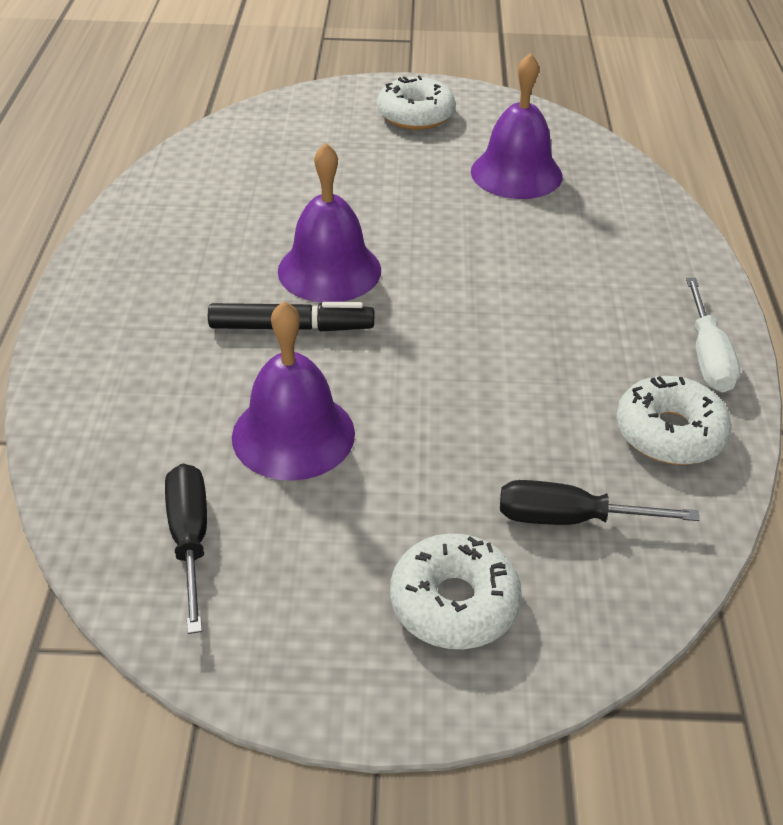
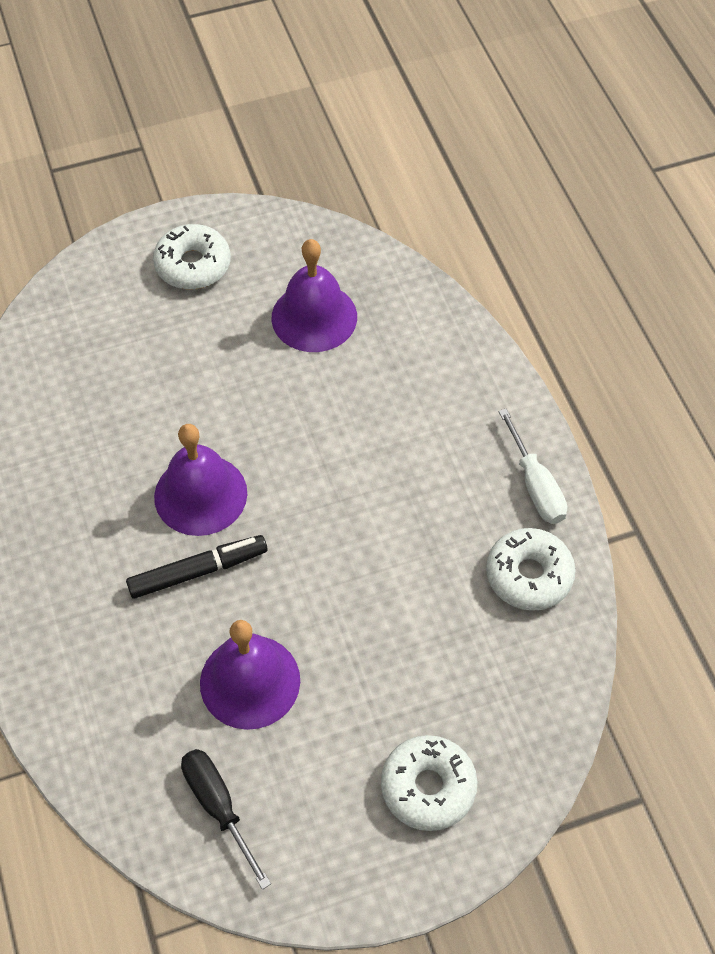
camera: 20 degrees left, 15 degrees up
black screwdriver [500,480,700,525] -> none

